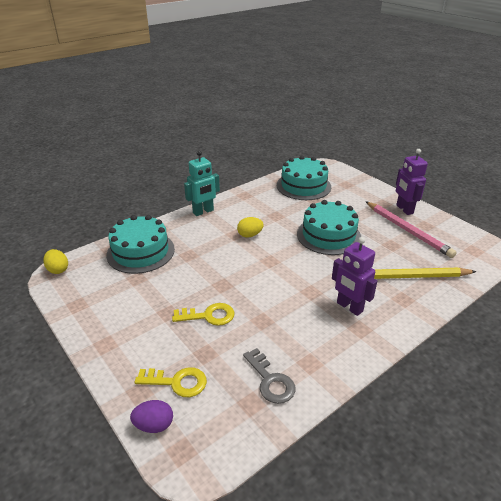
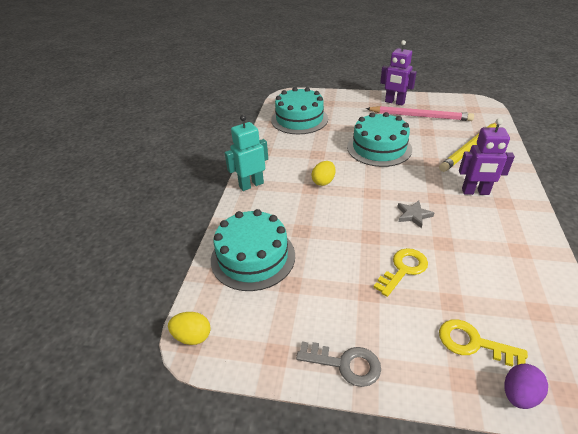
camera: 40 degrees left, 5 degrees up
yellow key [135,367,207,397] -> yellow key turned 120 degrees counterclockwise [439,319,528,366]
turquoise robot [184,151,220,216] -> turquoise robot turned 135 degrees counterclockwise [225,115,268,191]
grey key [243,348,295,404] -> grey key moved to [296,342,381,387]
none -> grey star [397,201,434,228]

